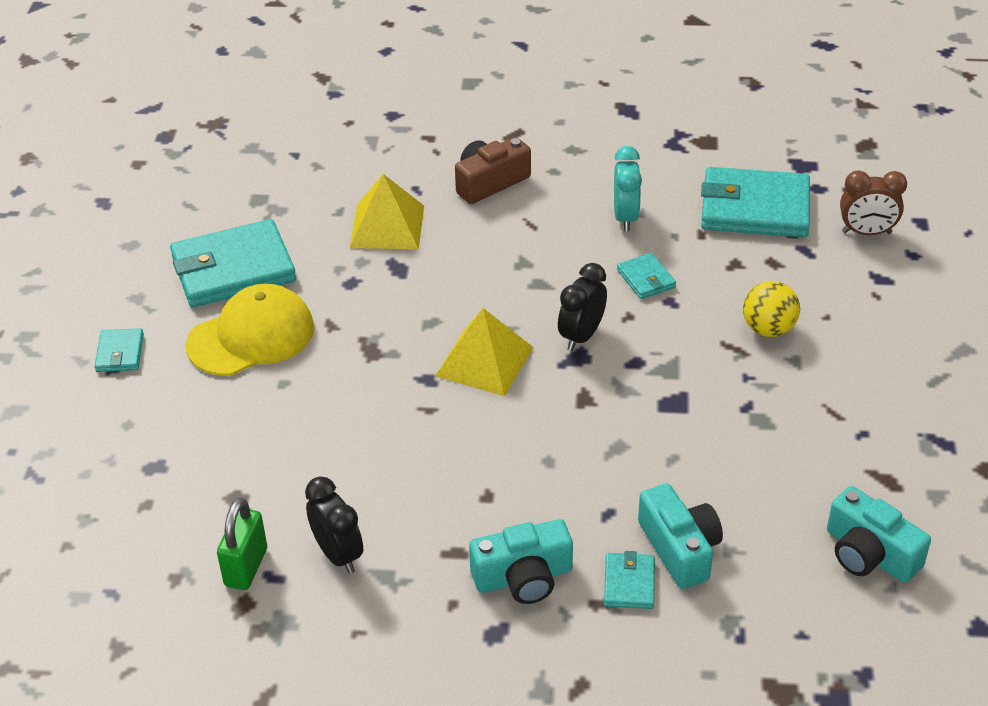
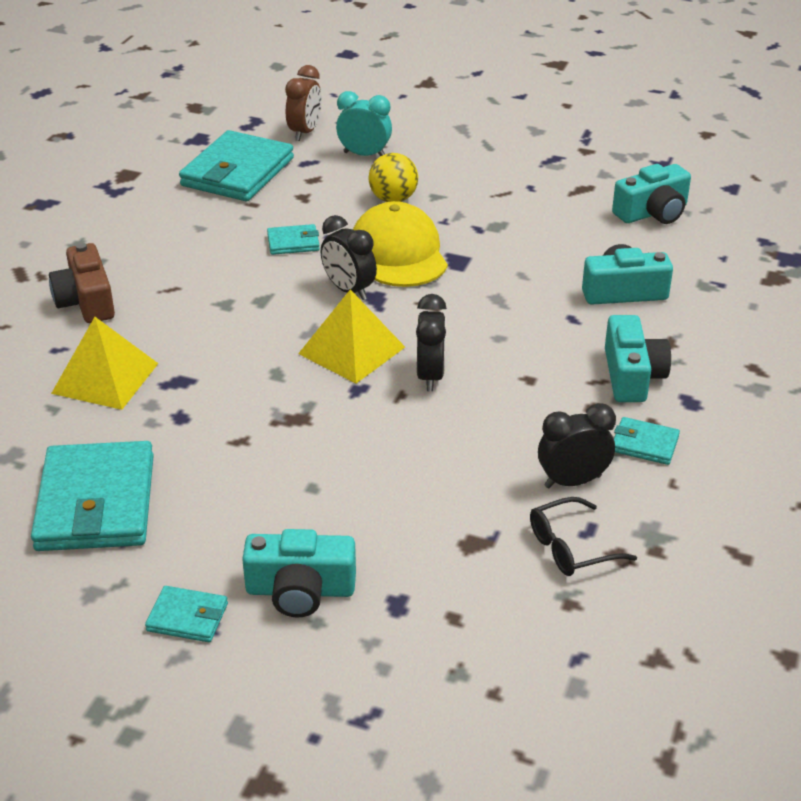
camera: 75 degrees left, 5 degrees down
yellow cap [186,284,314,376] -> yellow cap moved to [353,201,448,287]
green padlock [217,498,267,590] -> black glasses [530,497,637,576]
turquoise wallet [604,551,655,609] -> turquoise wallet moved to [614,417,680,465]
turquoise clock [614,146,642,231] -> turquoise clock moved to [336,91,392,156]
none -> turquoise camera [242,529,356,618]
none -> black clock [416,294,447,391]

